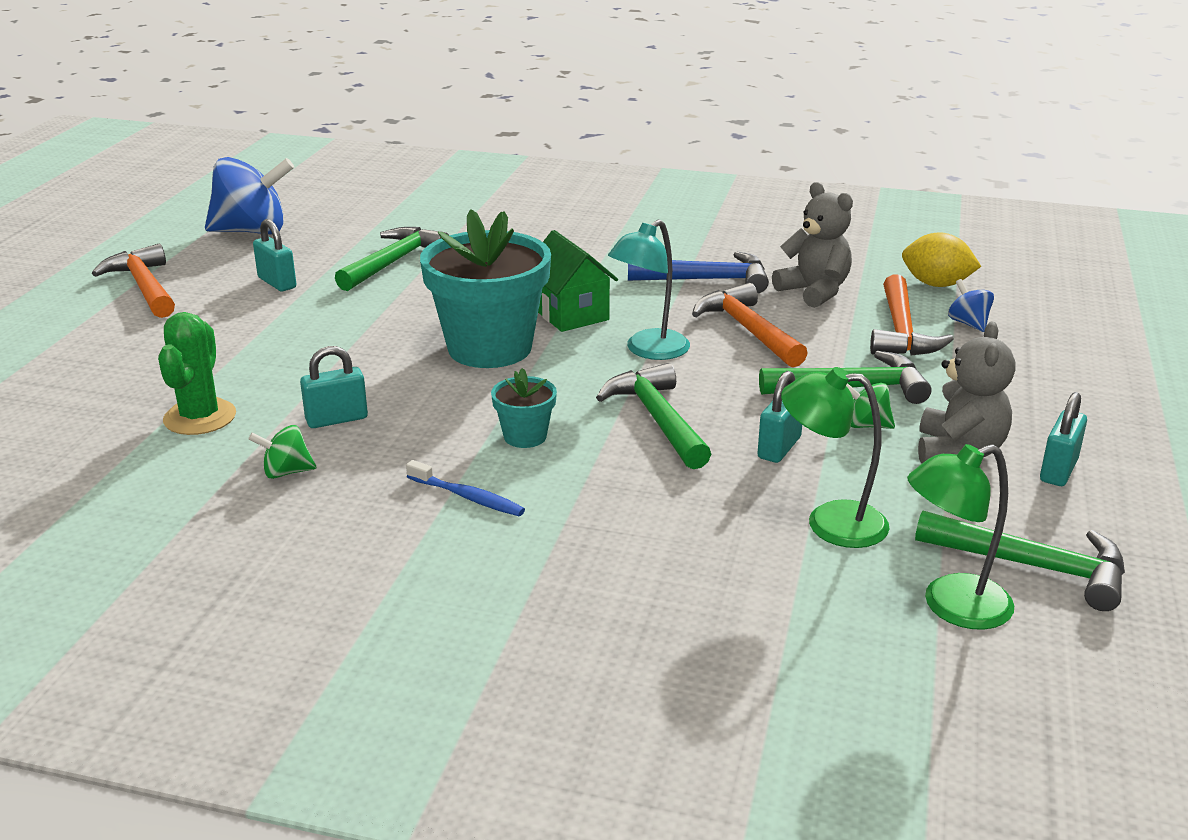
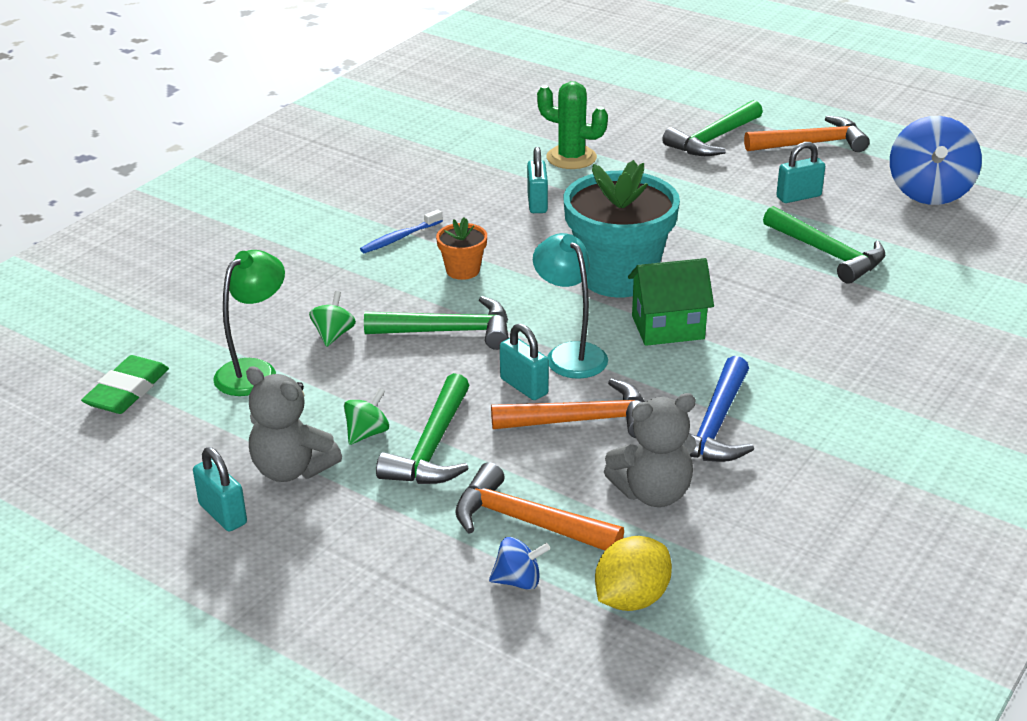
camera: 110 degrees right, 5 degrees up
green spinning top [248,425,316,479] -> green spinning top moved to [309,291,356,347]
turquoise flower pot [491,368,557,448] -> orange flower pot [436,217,487,280]
turquoise padlock [757,371,802,463] -> turquoise padlock moved to [500,324,549,400]
green lamp [907,444,1014,630] -> green eraser [81,355,169,414]
green hammer [915,510,1125,611] -> green hammer moved to [662,100,763,156]

